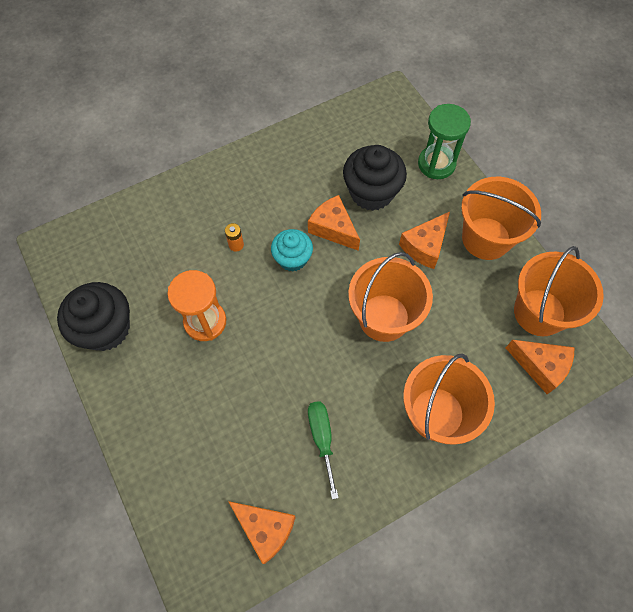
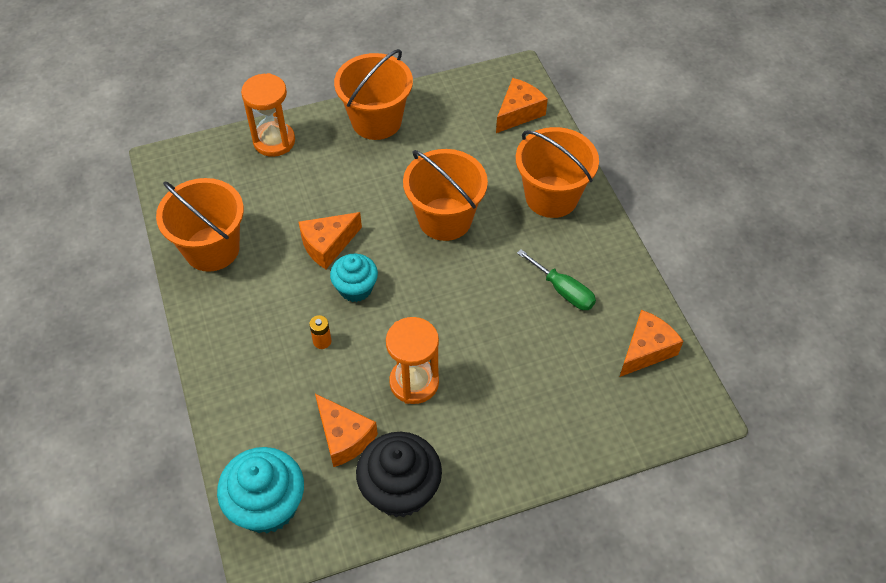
camera: 80 degrees left, 10 degrees down
green screwdriver [308,401,339,499] -> green screwdriver turned 135 degrees counterclockwise [517,249,596,310]
black cupcake [343,145,407,211] -> none
orange cheese [399,212,450,269] -> orange cheese moved to [315,394,378,467]
green hourglass [418,104,471,179] -> orange hourglass [241,73,295,157]
orange bucket [514,246,604,336] -> orange bucket moved to [156,178,244,272]
none -> turquoise cupcake [217,447,304,533]

